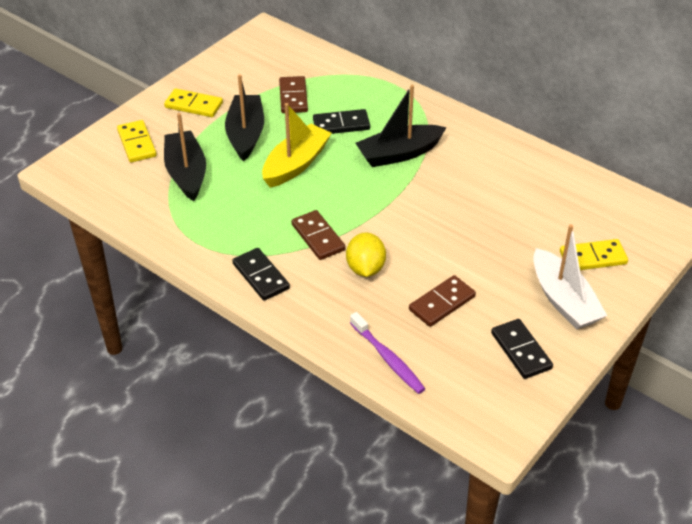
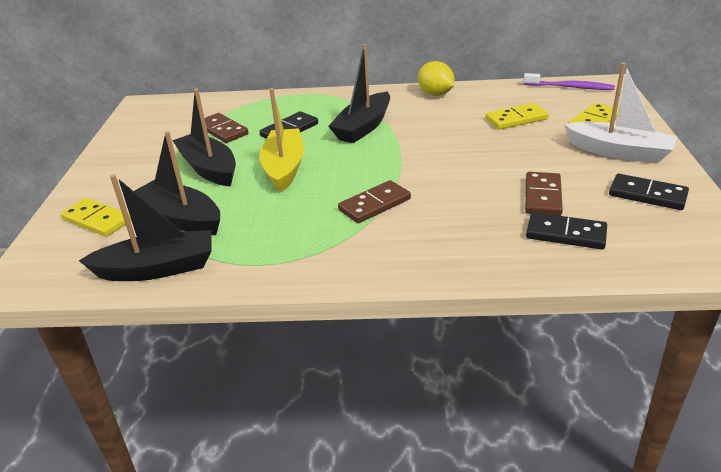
camera: 35 degrees left, 10 degrees down
yellow domino [164,88,223,117] -> yellow domino moved to [485,103,549,130]
black domino [232,248,290,301] -> black domino moved to [526,212,607,249]
brown domino [291,210,346,260] -> brown domino turned 60 degrees counterclockwise [338,180,411,223]
yellow lemon [346,233,386,277] -> yellow lemon moved to [418,61,454,96]
purple toothbrush [350,312,425,394] -> purple toothbrush moved to [523,73,615,90]
none -> black boat [79,174,212,281]

